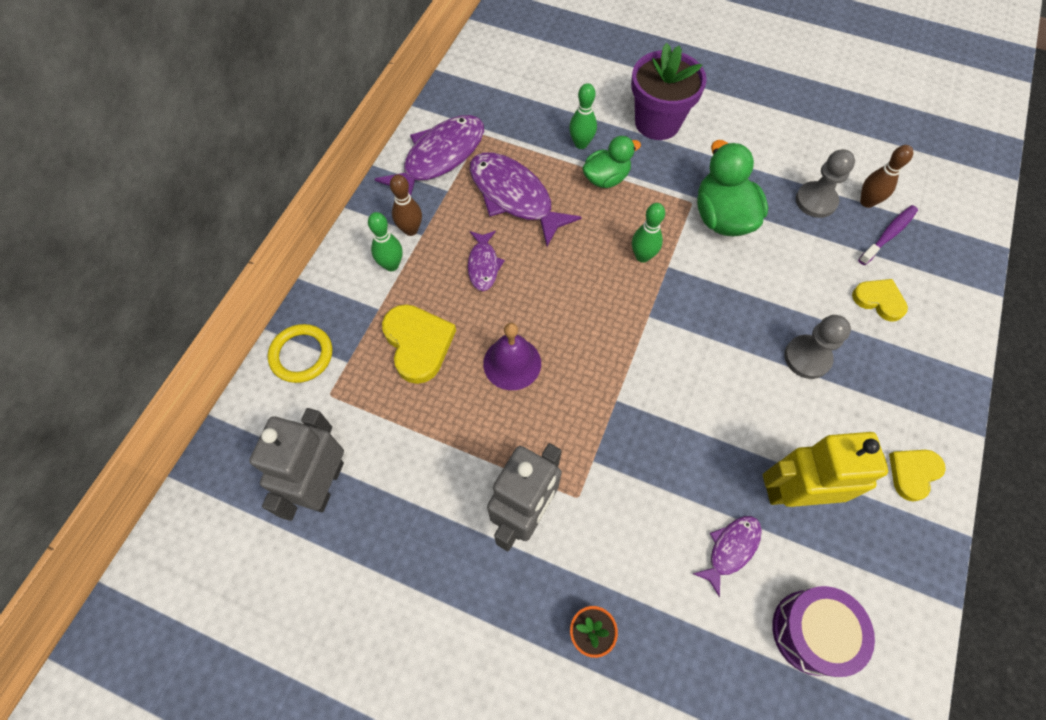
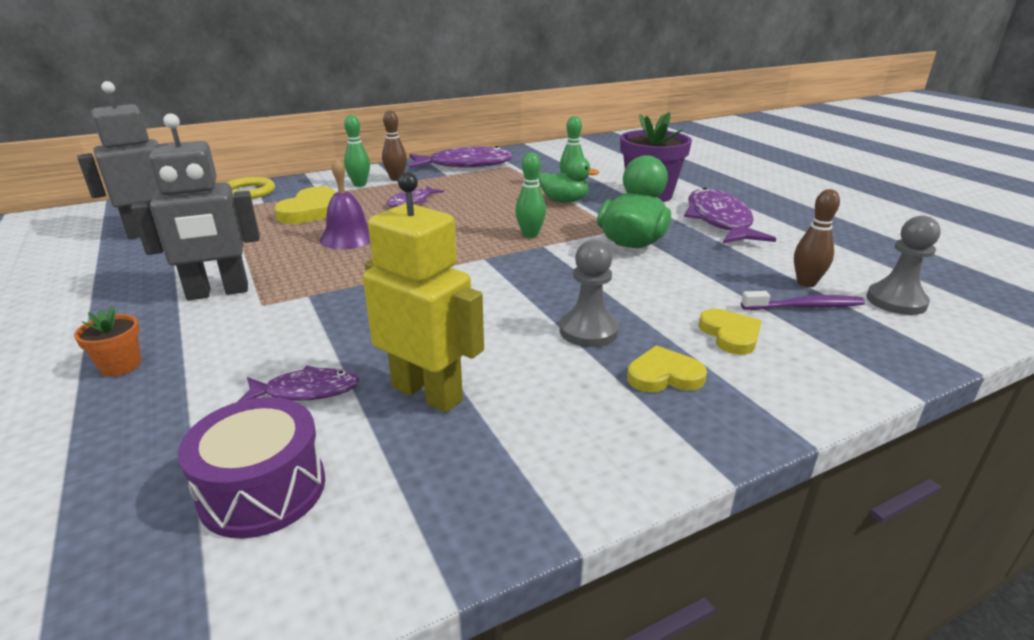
camera: 40 degrees right, 35 degrees down
purple fish [470,152,582,246] -> purple fish moved to [684,187,776,243]
grey pawn [796,149,855,218] -> grey pawn moved to [866,216,941,315]
yellow heart [889,450,946,502] -> yellow heart moved to [627,345,707,392]

